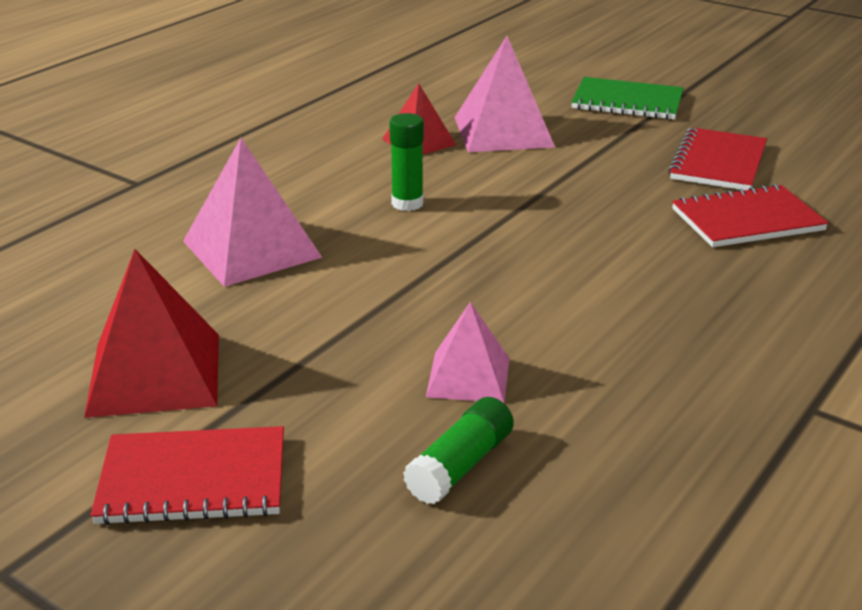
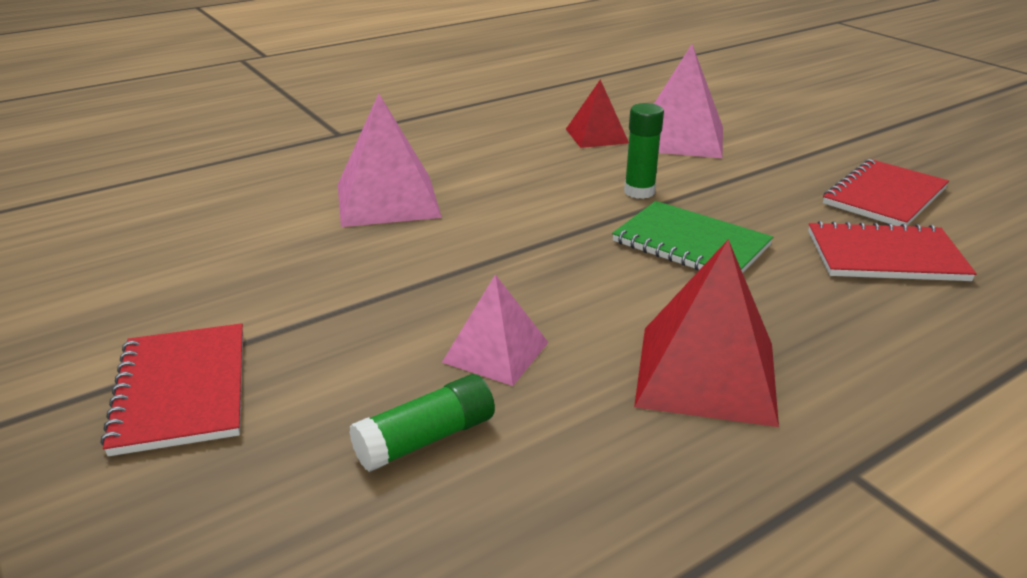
camera: 20 degrees right, 0 degrees up
red pyramid [84,249,219,418] -> red pyramid moved to [634,239,779,427]
red notebook [90,426,284,525] -> red notebook turned 60 degrees clockwise [101,323,243,456]
green glue stick [389,113,424,211] -> green glue stick moved to [624,103,664,199]
green notebook [571,77,684,120] -> green notebook moved to [612,201,773,273]

